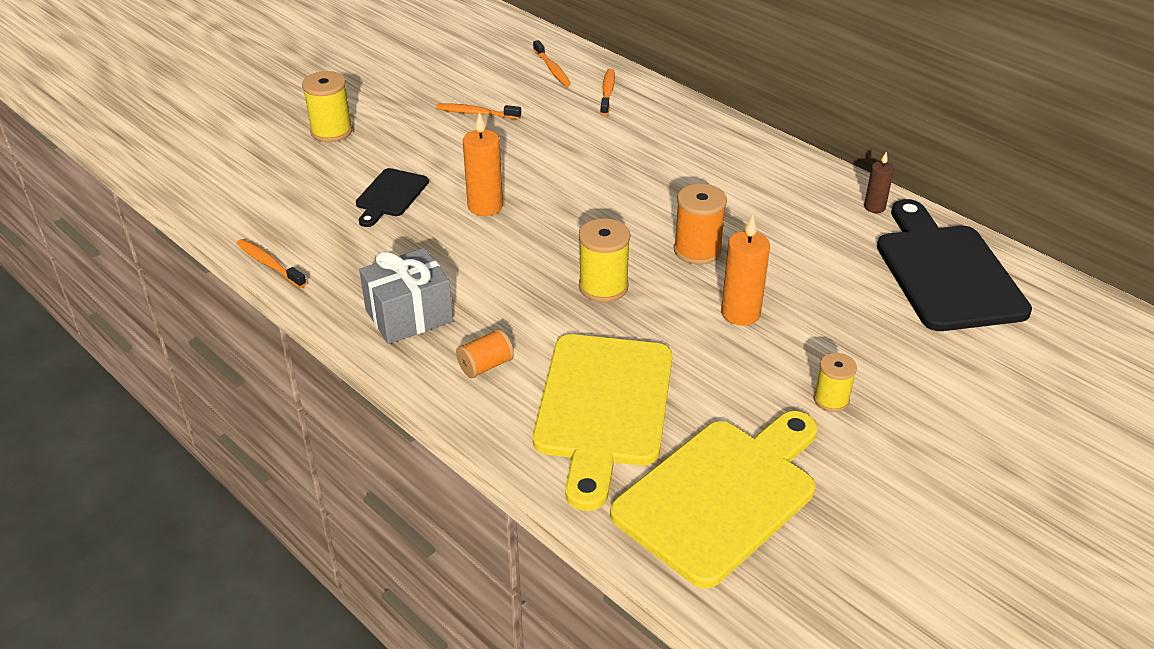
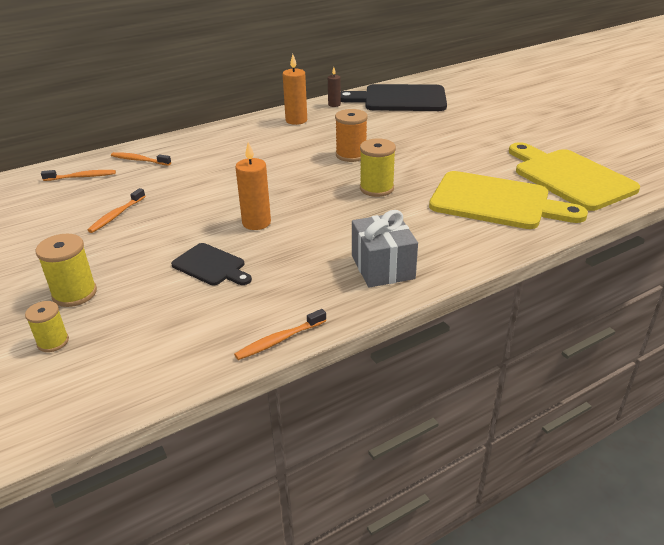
camera: 75 degrees left, 5 degrees down
orange spool [456,329,514,379] -> none
orange candle [721,215,770,326] -> orange candle moved to [282,54,307,125]
yellow spool [814,353,857,412] -> yellow spool moved to [25,301,69,352]

